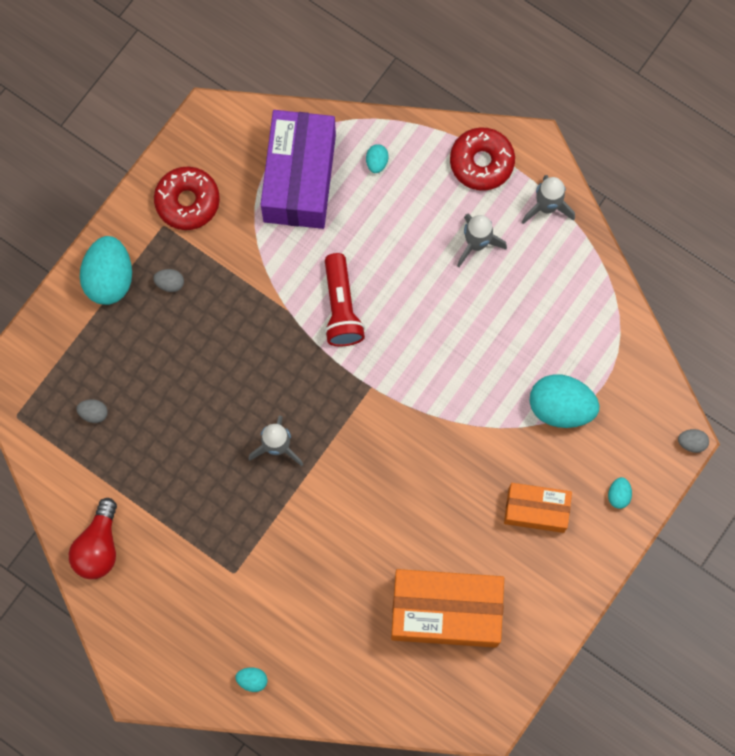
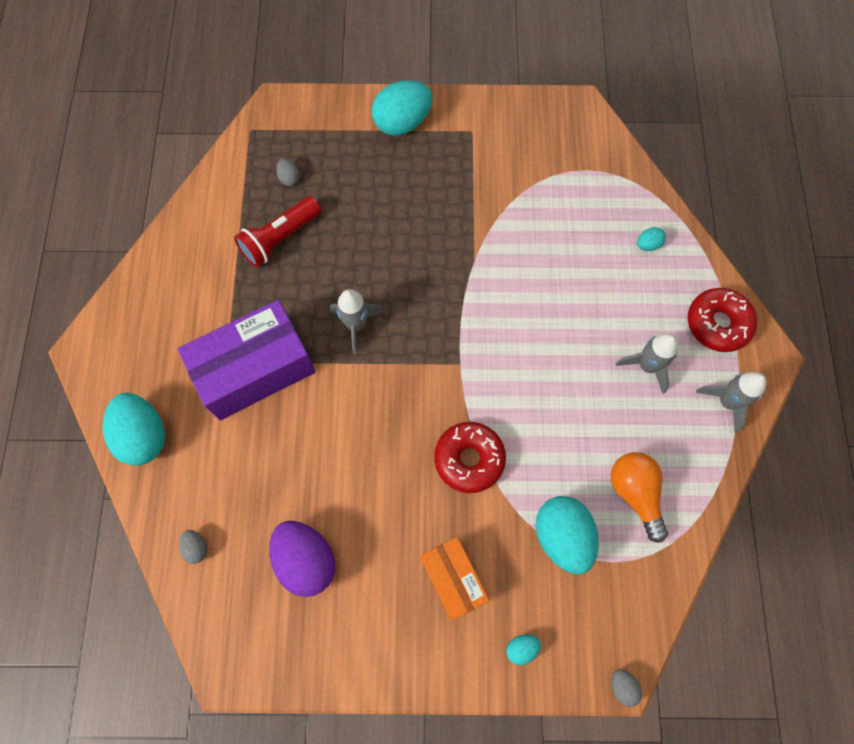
camera: 55 degrees right, 5 degrees down
red light bulb [69,498,117,579] -> none
grey egg [153,269,184,292] -> grey egg moved to [179,530,207,564]
red donut [154,166,220,230] -> red donut moved to [434,422,506,493]
turquoise egg [235,667,267,692] -> turquoise egg [103,393,165,465], size x2.24
purple box [260,110,336,229] -> purple box moved to [178,300,316,420]
red flashlight [324,253,365,346] -> red flashlight moved to [234,196,321,268]
orange box [391,569,504,648] -> purple egg [269,521,336,597]
none -> orange light bulb [611,452,668,543]

